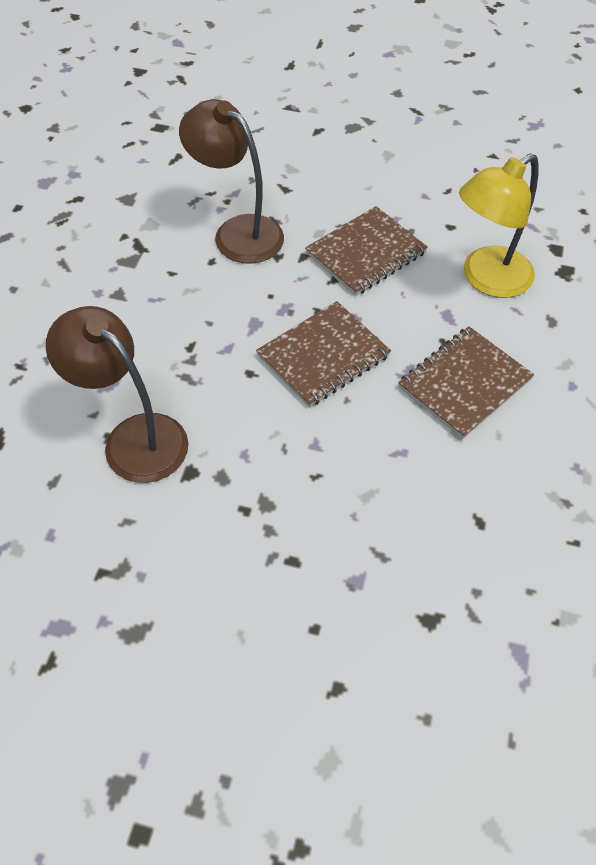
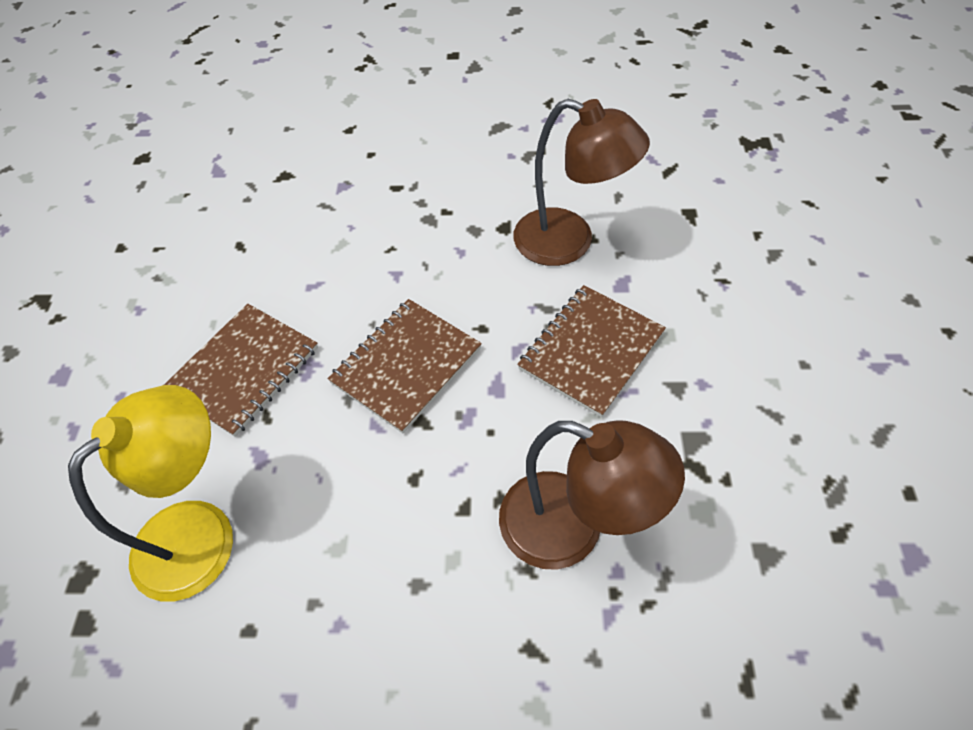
camera: 170 degrees right, 0 degrees up
brown notebook [305,206,428,296] -> brown notebook moved to [517,285,666,418]

